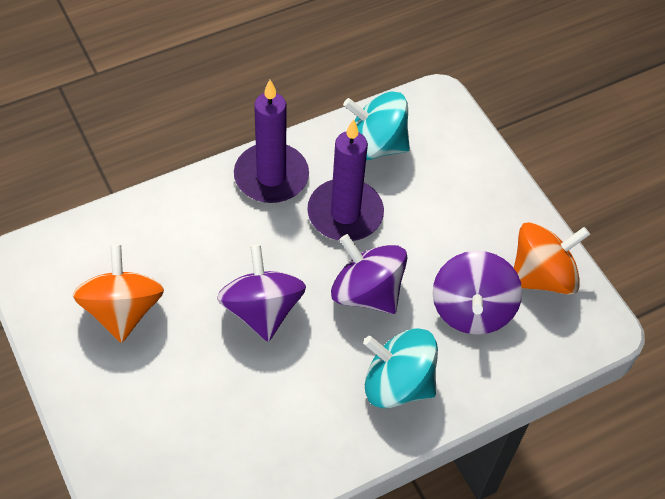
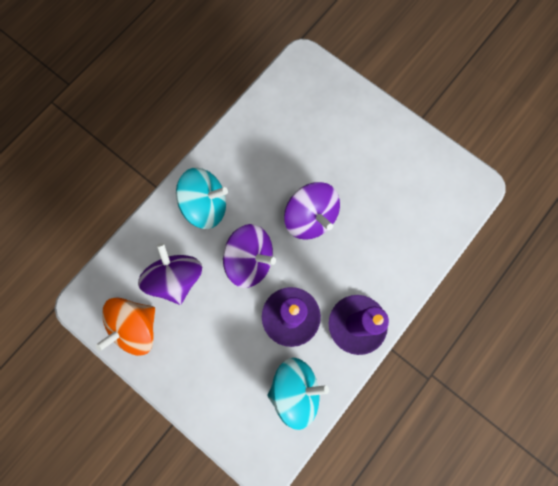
camera: 160 degrees right, 20 degrees up
orange spinning top [72,244,164,343] -> none

